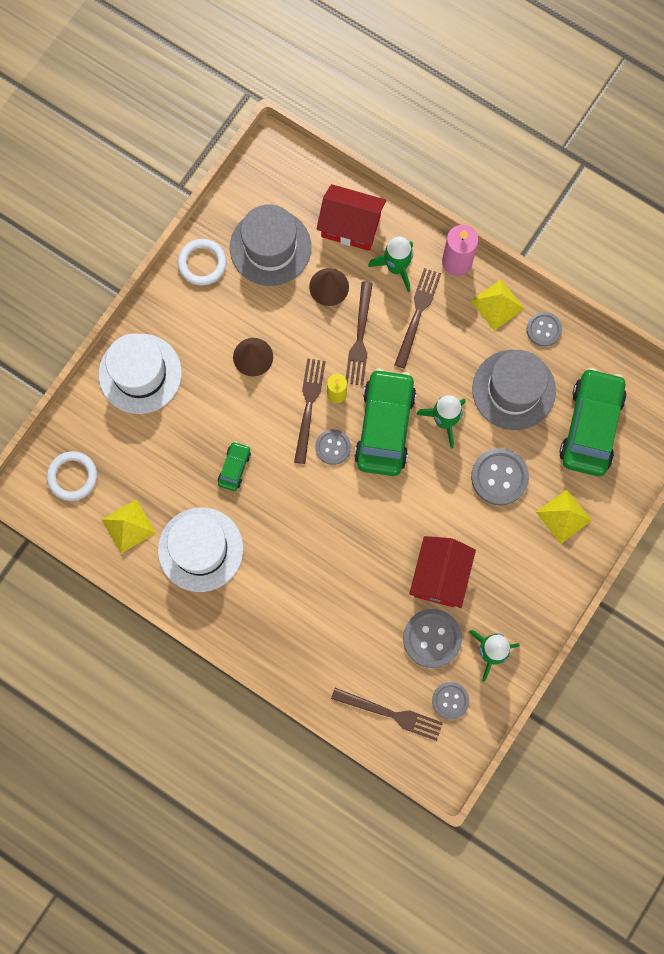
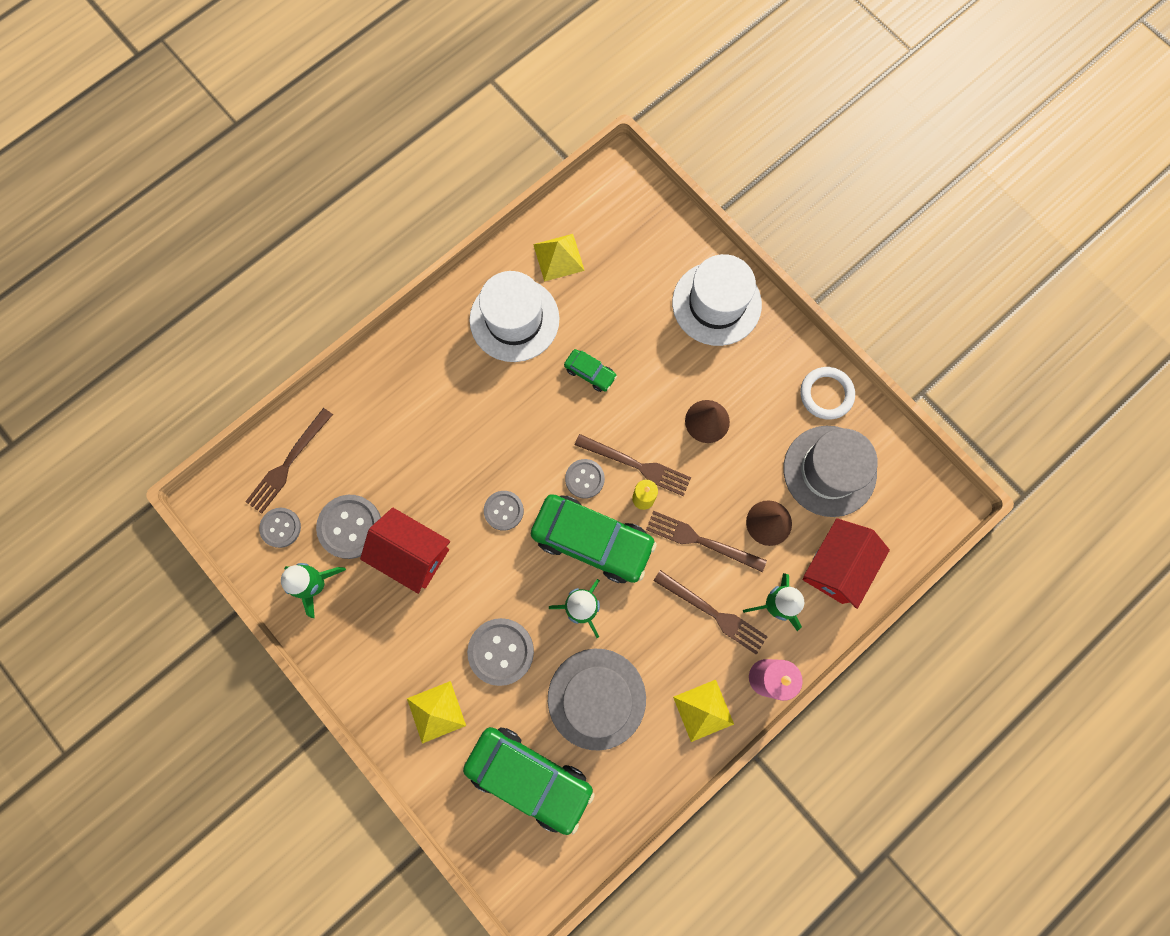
camera: 105 degrees right, 0 degrees up
white ring [47,451,97,501] -> none
grey button [527,312,562,347] -> grey button moved to [484,491,524,531]

